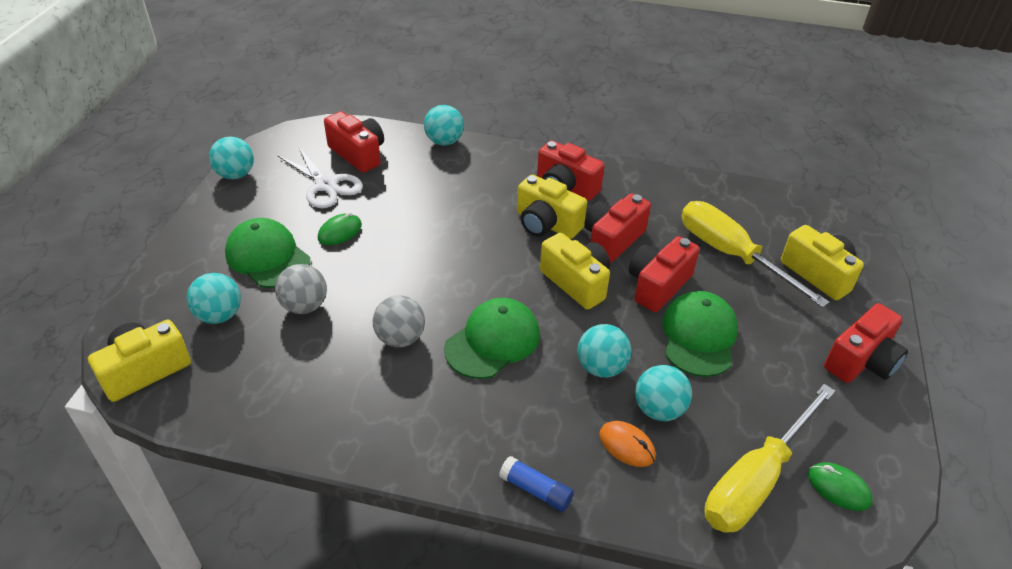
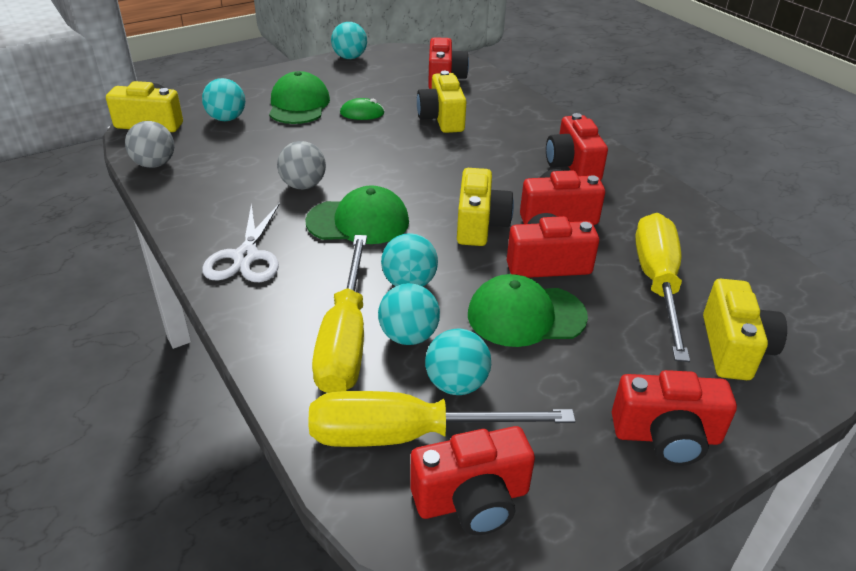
camera: 45 degrees right, 5 degrees down
grey ball [275,264,327,314] -> grey ball moved to [125,121,174,168]
white scissors [277,146,363,208] -> white scissors moved to [202,203,280,282]
turquoise ball [424,105,464,145] -> turquoise ball moved to [425,329,491,395]
blue glue stick [499,456,574,512] -> none
yellow camera [517,175,587,239] -> yellow camera moved to [417,71,467,133]
orange mouse [599,421,655,467] -> yellow screwdriver [312,235,367,393]
green cap [662,291,738,377] -> green cap turned 150 degrees counterclockwise [468,274,588,347]
green mouse [808,463,873,511] -> red camera [410,426,535,535]

